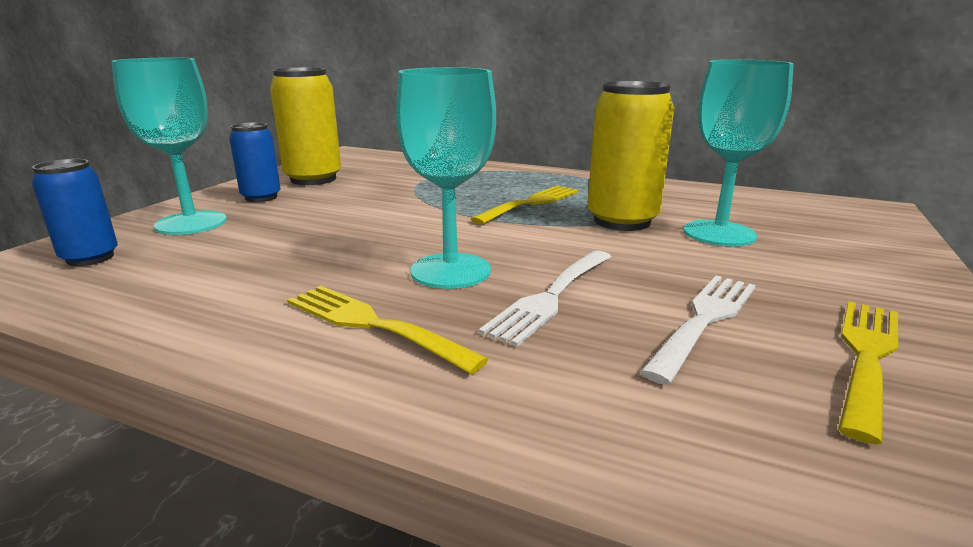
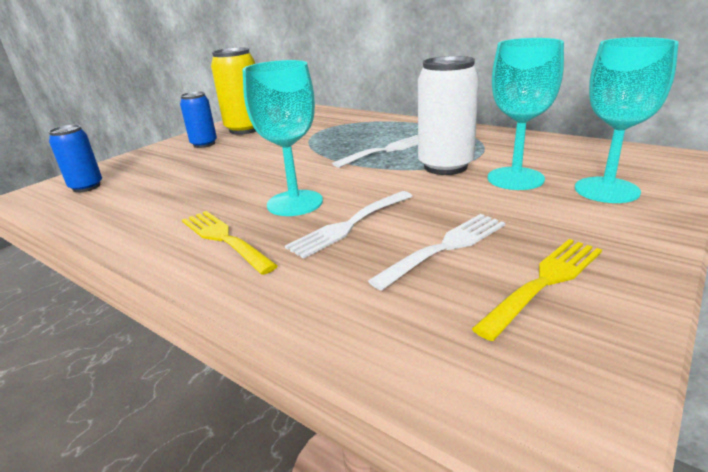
camera: 15 degrees right, 5 degrees up
turquoise goblet [111,57,227,235] -> turquoise goblet moved to [575,37,679,203]
yellow fork [471,185,578,224] -> white fork [332,135,418,168]
yellow can [587,81,674,231] -> white can [418,56,479,175]

